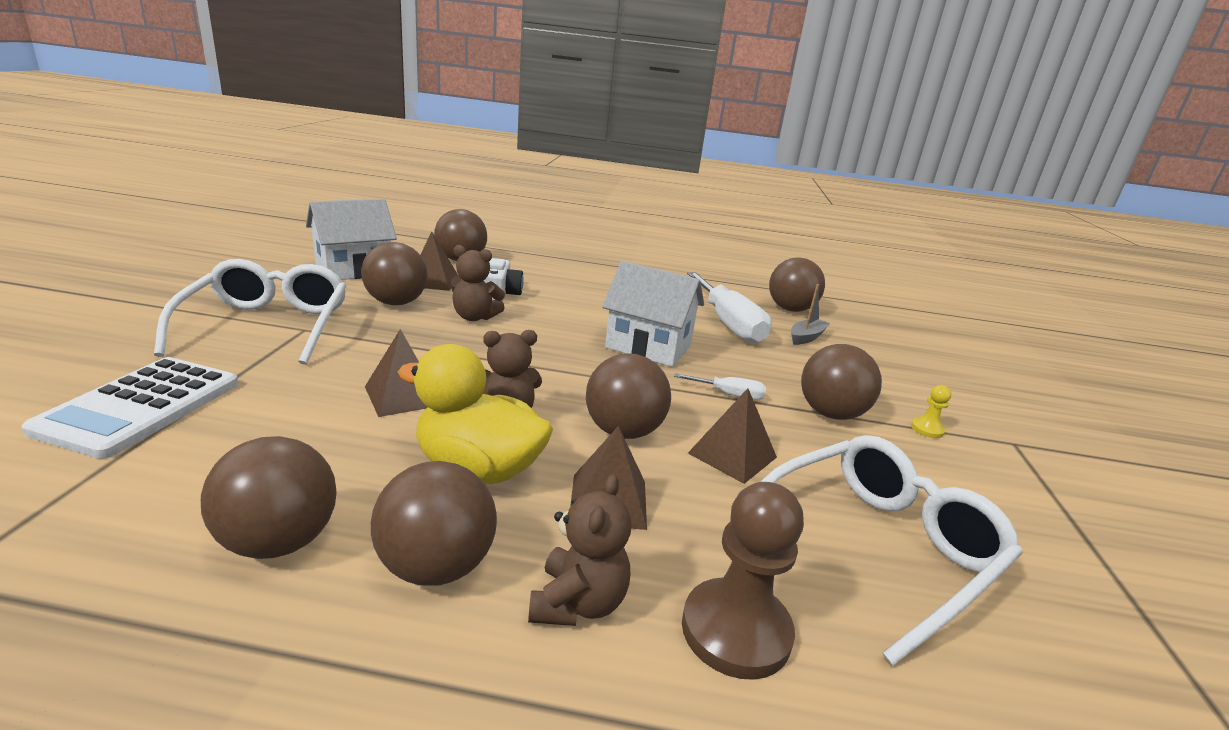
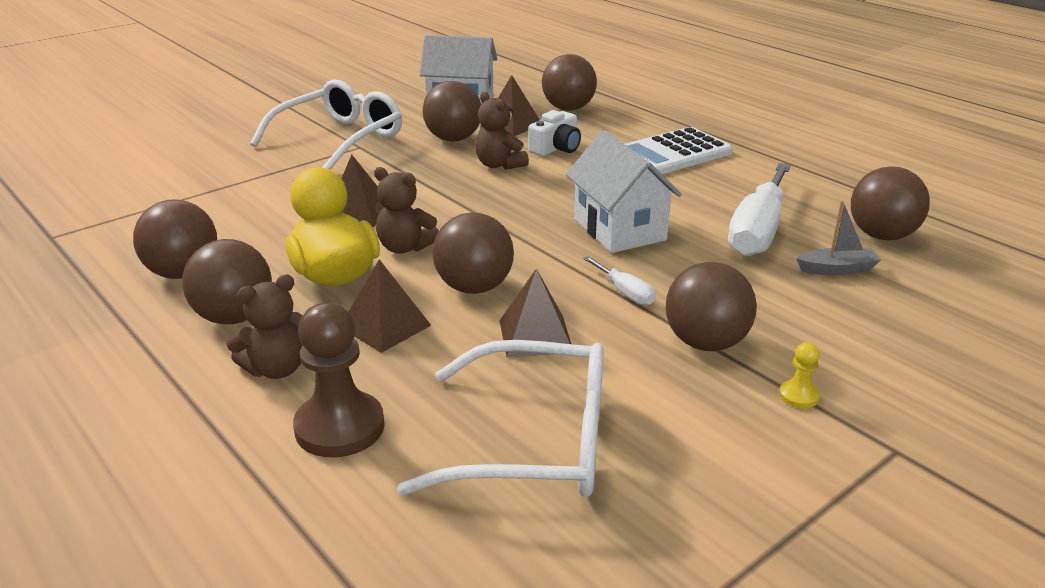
camera: 45 degrees right, 5 degrees up
white calculator [21,357,238,459] -> white calculator moved to [625,127,733,174]

